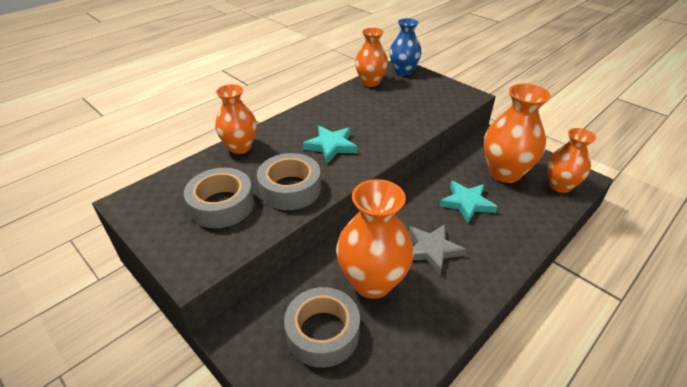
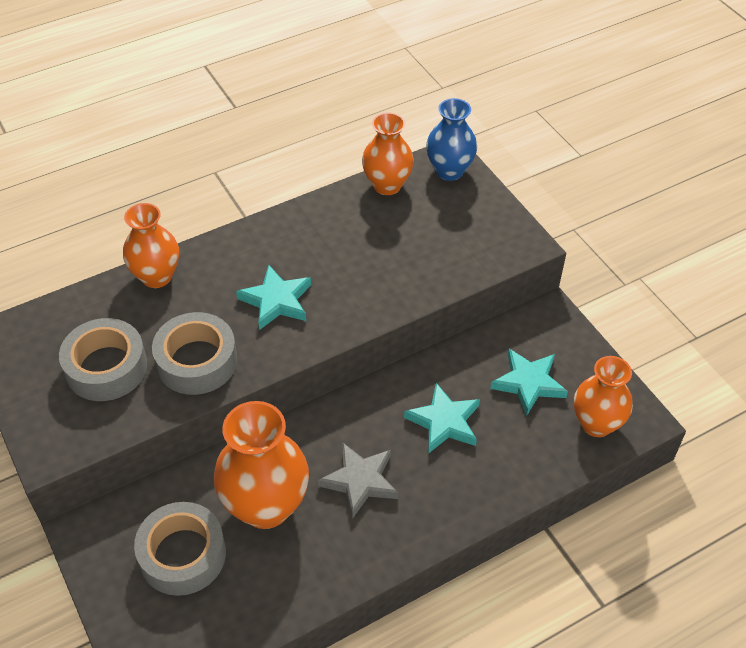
camera: 15 degrees right, 10 degrees up
orange vase [484,83,551,183] -> turquoise star [490,349,568,416]

